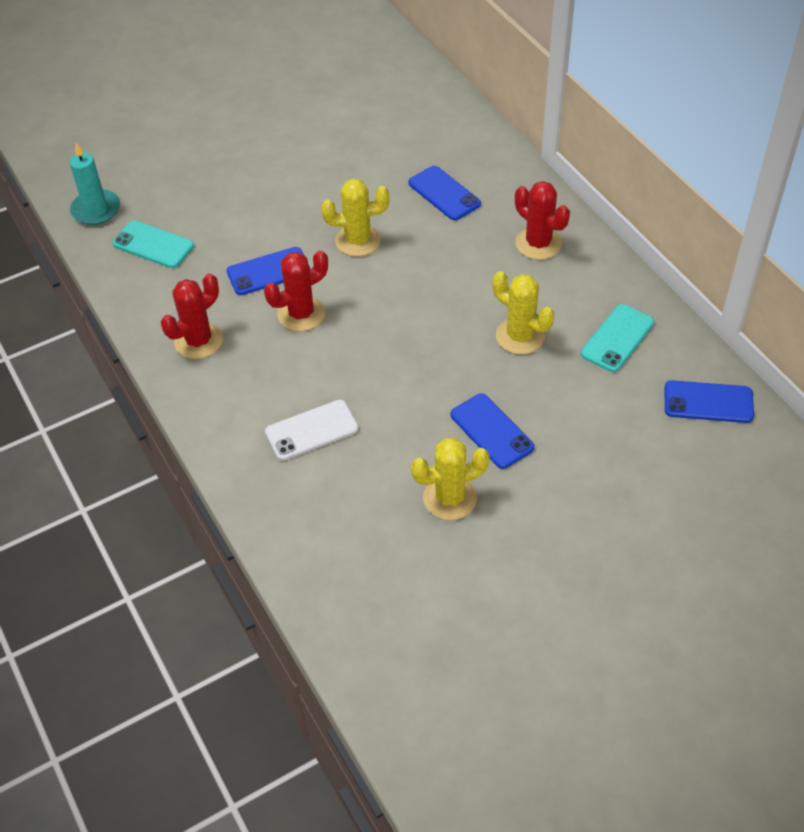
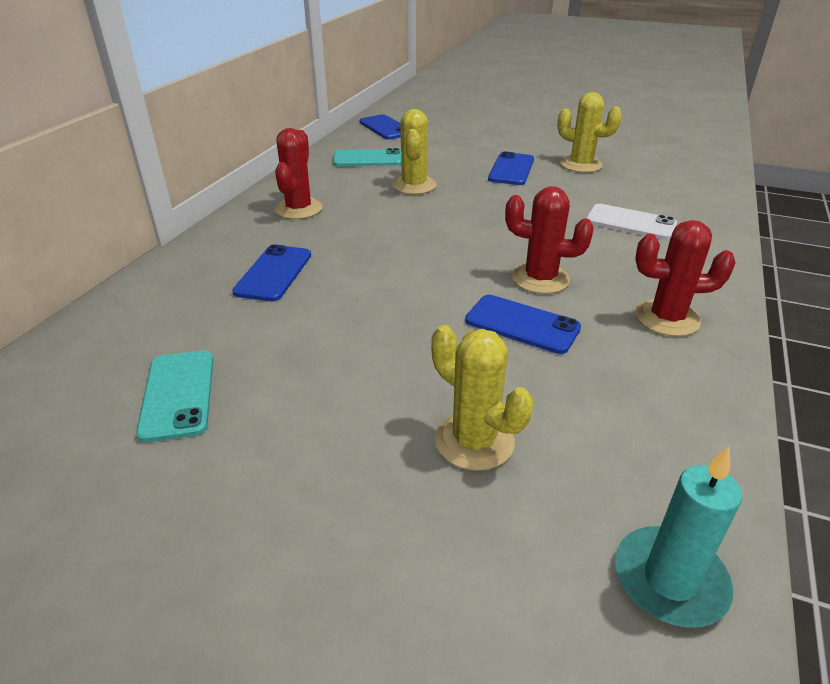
camera: 130 degrees left, 15 degrees down
turquoise phone [112,220,194,268] -> turquoise phone moved to [136,350,213,442]
yellow cactus [321,178,389,256] -> yellow cactus moved to [431,325,533,471]

